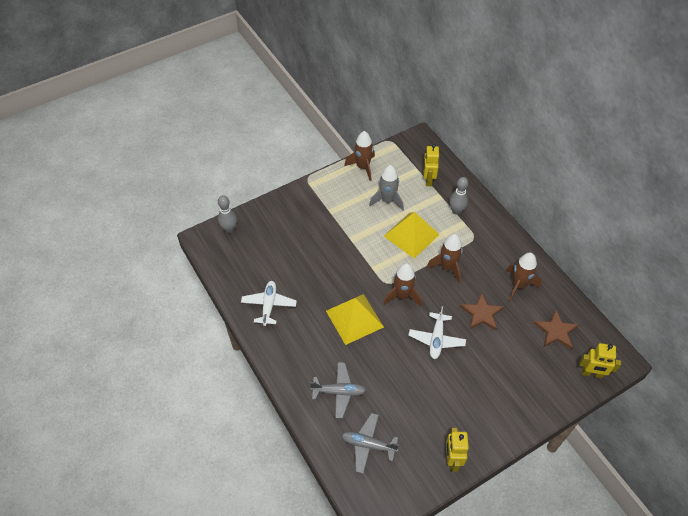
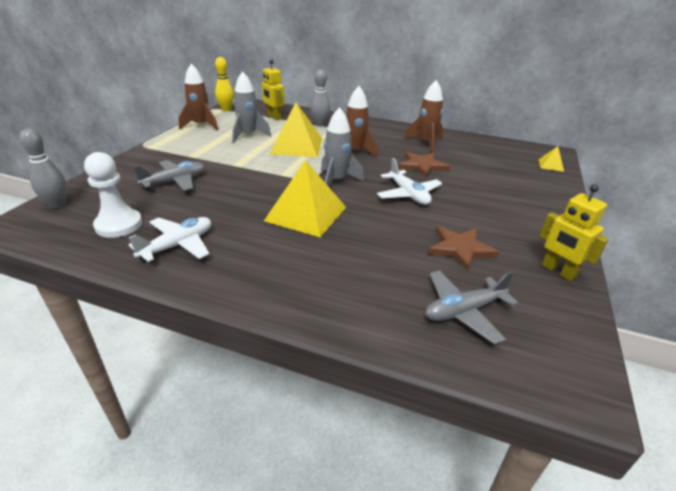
camera: 40 degrees left, 20 degrees down
white plane [241,281,297,326] -> white plane turned 75 degrees clockwise [128,217,211,262]
grey plane [310,362,366,418] -> grey plane moved to [134,160,205,191]
brown rocket [383,263,422,307] -> grey rocket [321,107,364,187]
brown star [534,309,579,349] -> brown star moved to [428,226,499,271]
yellow robot [579,343,621,378] -> yellow pyramid [539,146,564,172]
none -> white pawn [84,152,142,238]
none -> yellow bowling pin [215,57,234,111]

